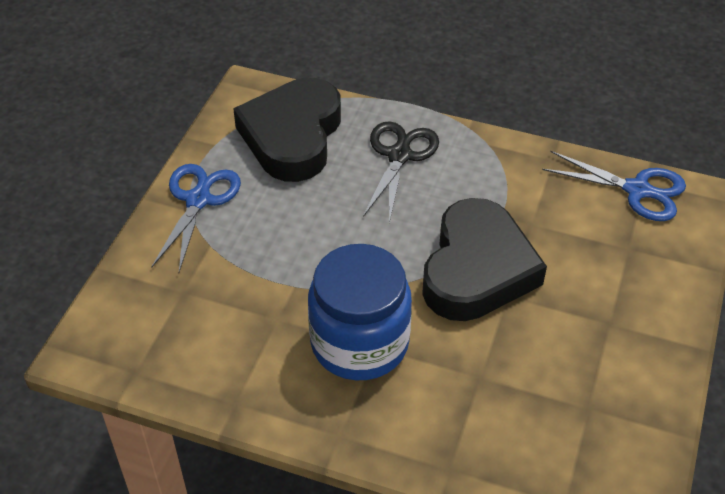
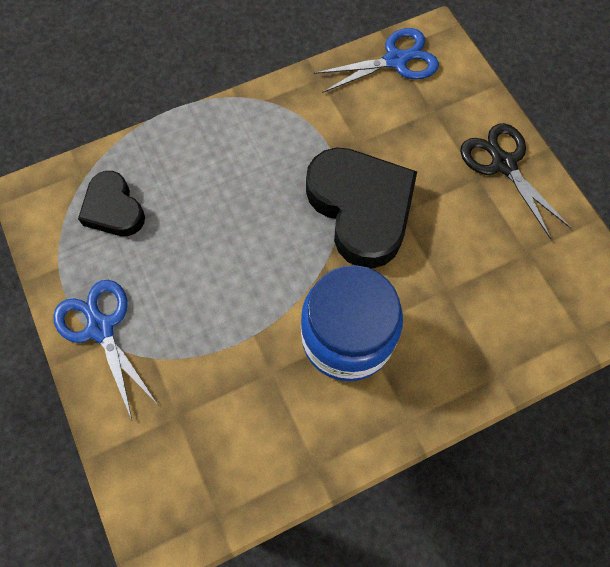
camera: 45 degrees left, 20 degrees up
black heart [233,78,341,182] -> black heart [78,171,145,236], size x0.56
black scissors [363,121,439,223] -> black scissors moved to [460,123,571,239]

